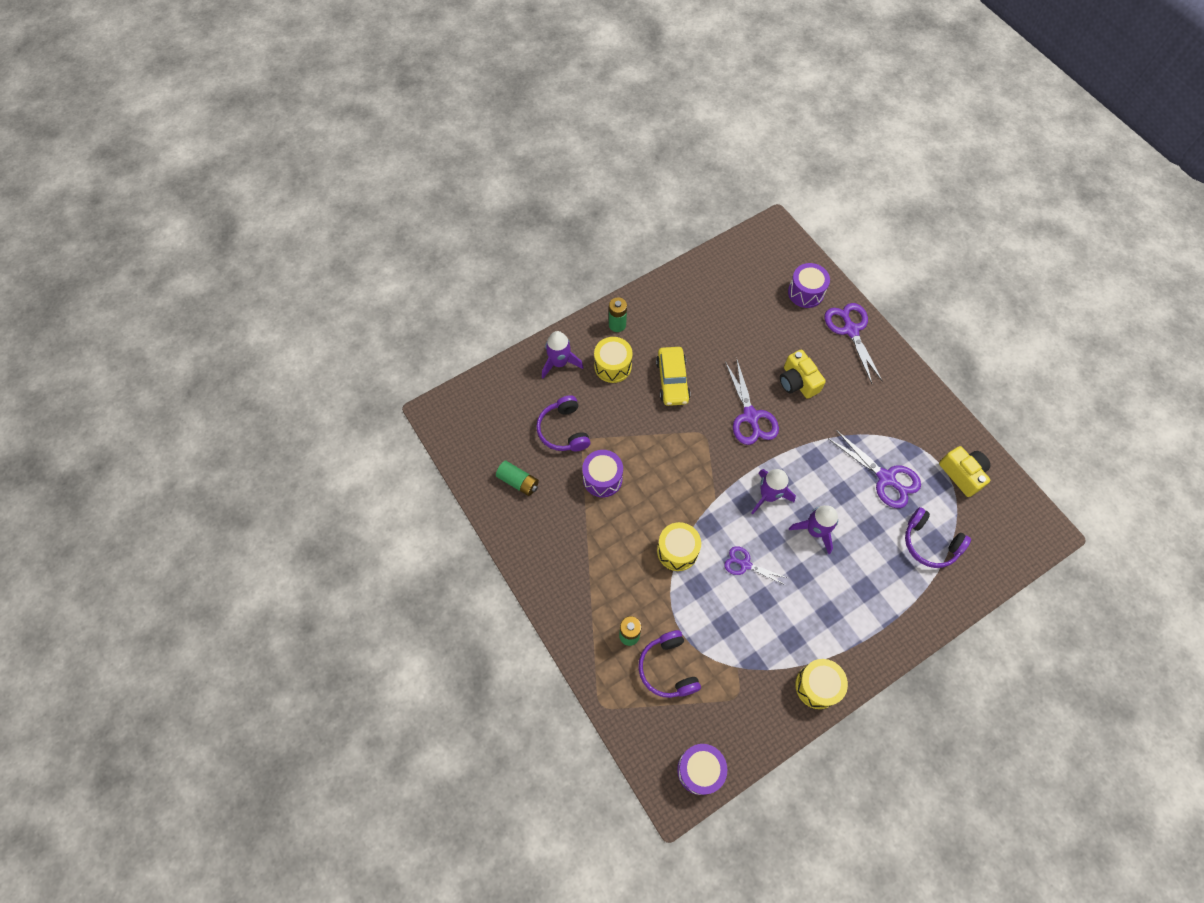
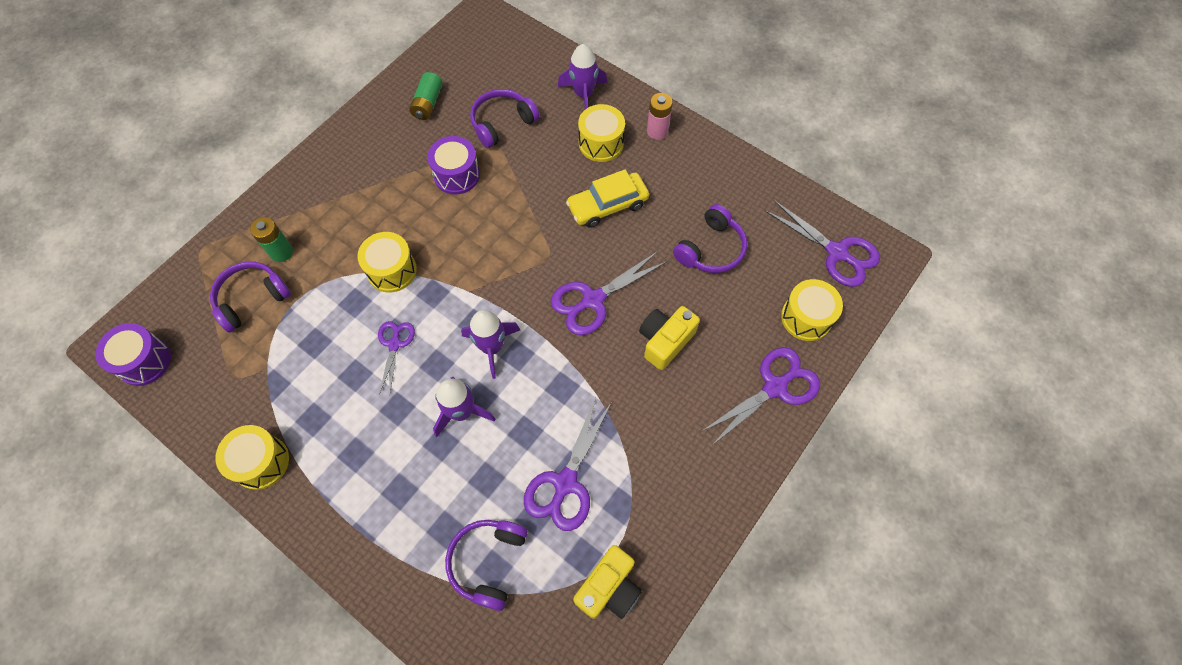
camera: 70 degrees right, 0 degrees up
green battery [609,298,627,332] -> pink battery [647,93,673,140]
purple drum [788,263,830,308] -> yellow drum [781,279,843,341]
none -> purple headphones [673,204,747,273]
none -> purple scissors [764,200,880,287]

